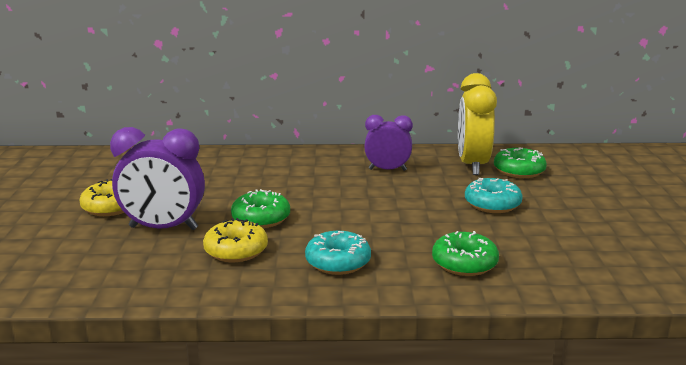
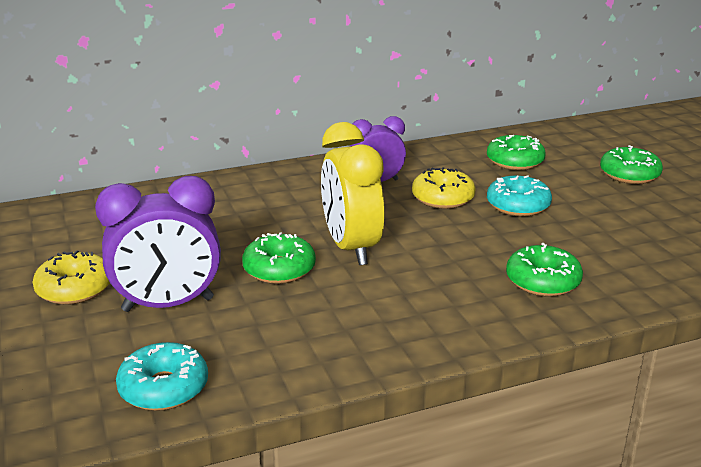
camera: 20 degrees left, 5 degrees up
yellow donut [203,218,268,262] -> yellow donut moved to [412,167,475,209]
turquoise donut [305,231,371,275] -> turquoise donut moved to [116,342,208,411]
yellow clock [458,73,497,175] -> yellow clock moved to [321,122,385,265]
none -> green donut [600,145,663,184]

